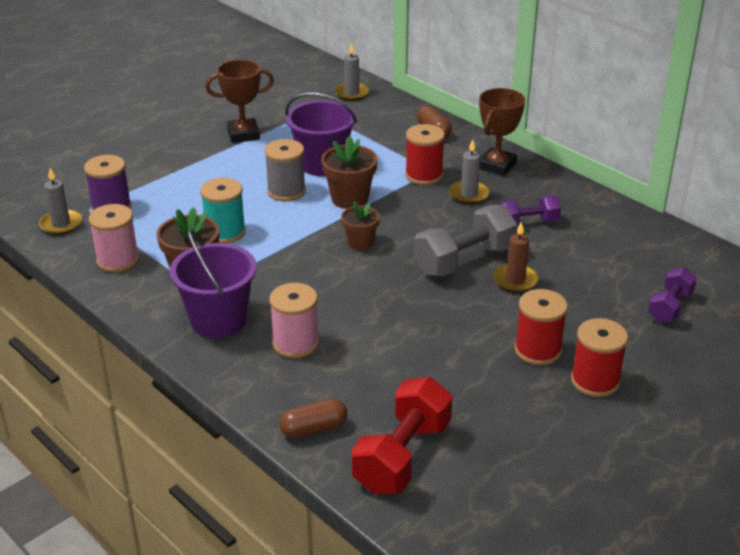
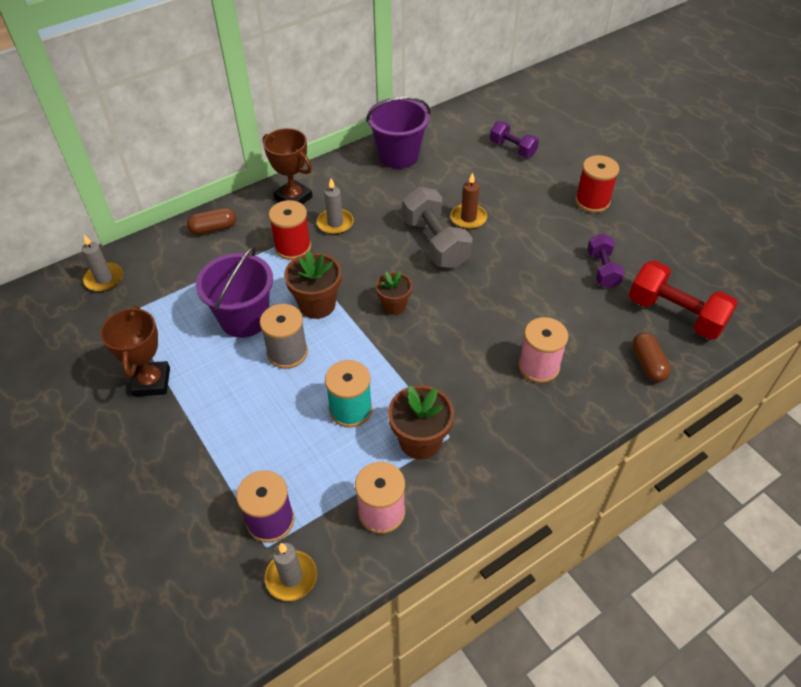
camera: 80 degrees left, 15 degrees up
purple bucket [170,229,257,338] -> purple bucket moved to [366,97,431,169]
purple dumbbell [499,195,561,226] -> purple dumbbell moved to [587,234,624,288]
red spool [514,289,568,365] -> none

